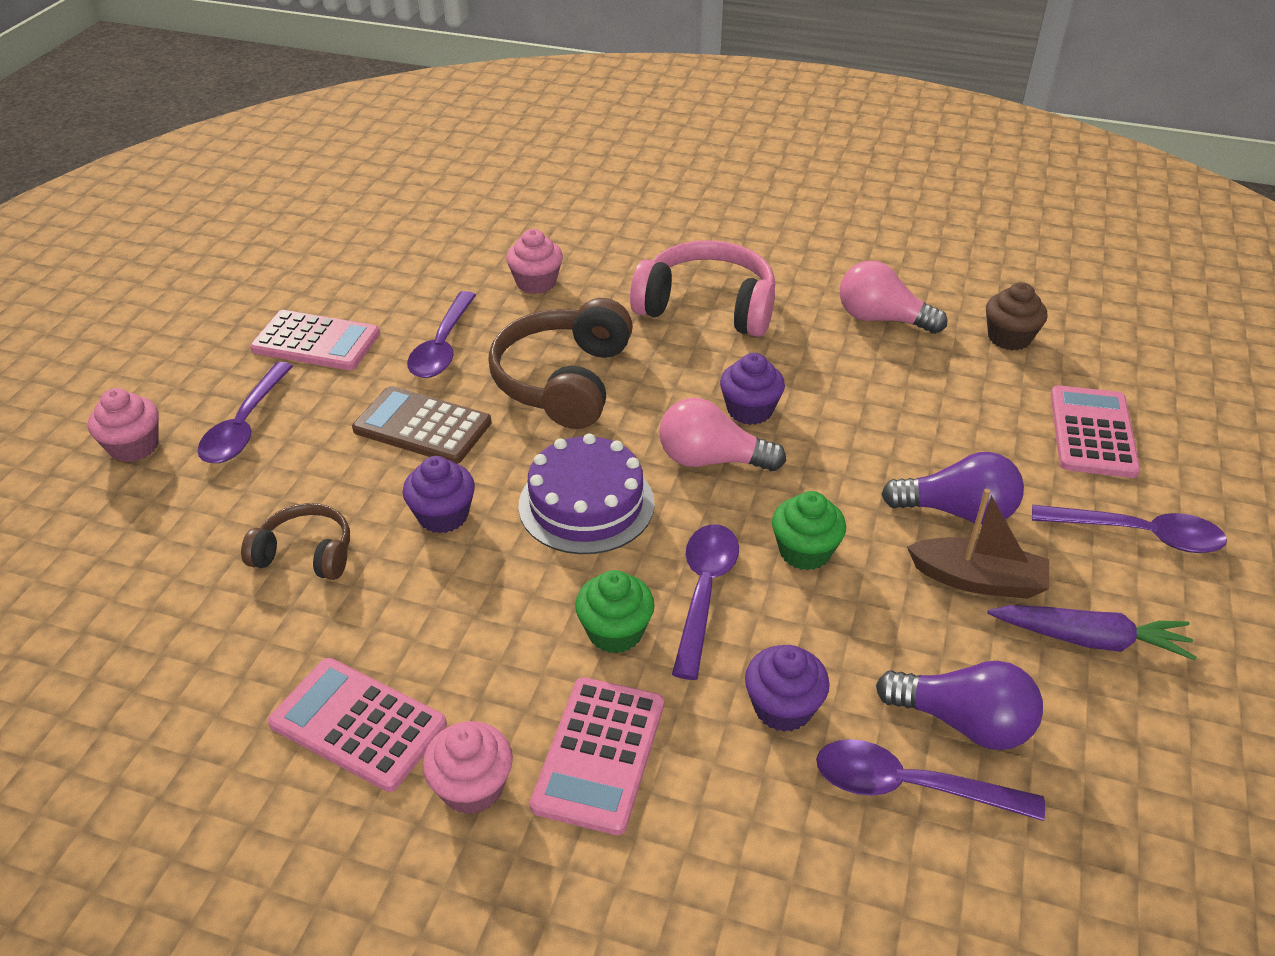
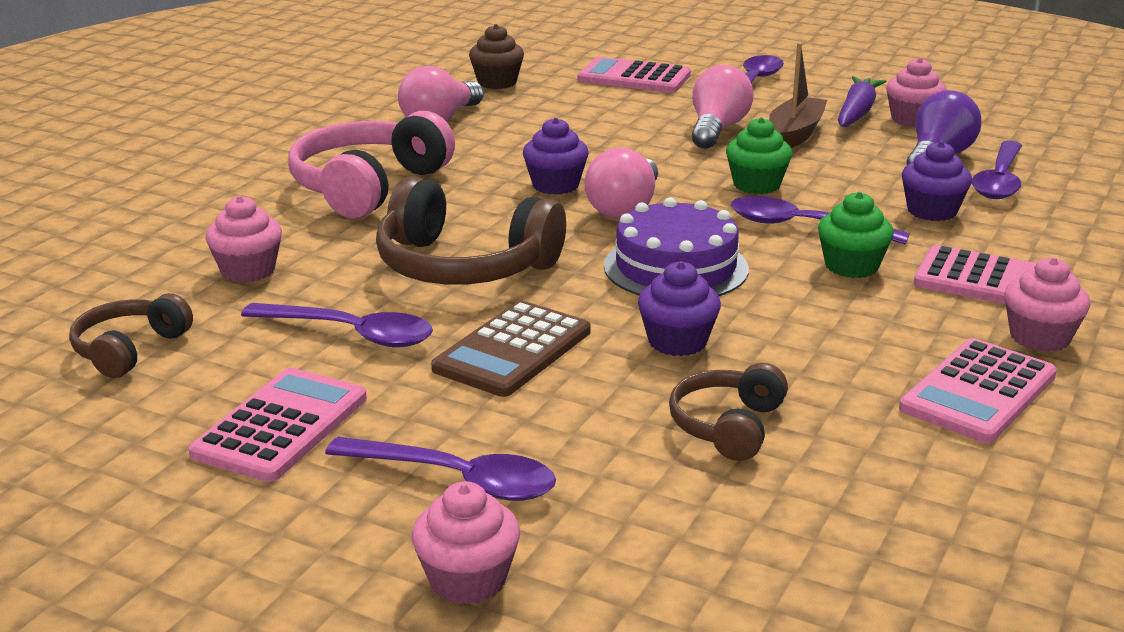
camera: 80 degrees left, 15 degrees down
purple light bulb [881,452,1024,524] -> pink light bulb [692,65,754,149]
none -> brown headphones [69,293,193,378]
none -> pink cupcake [886,58,946,127]

